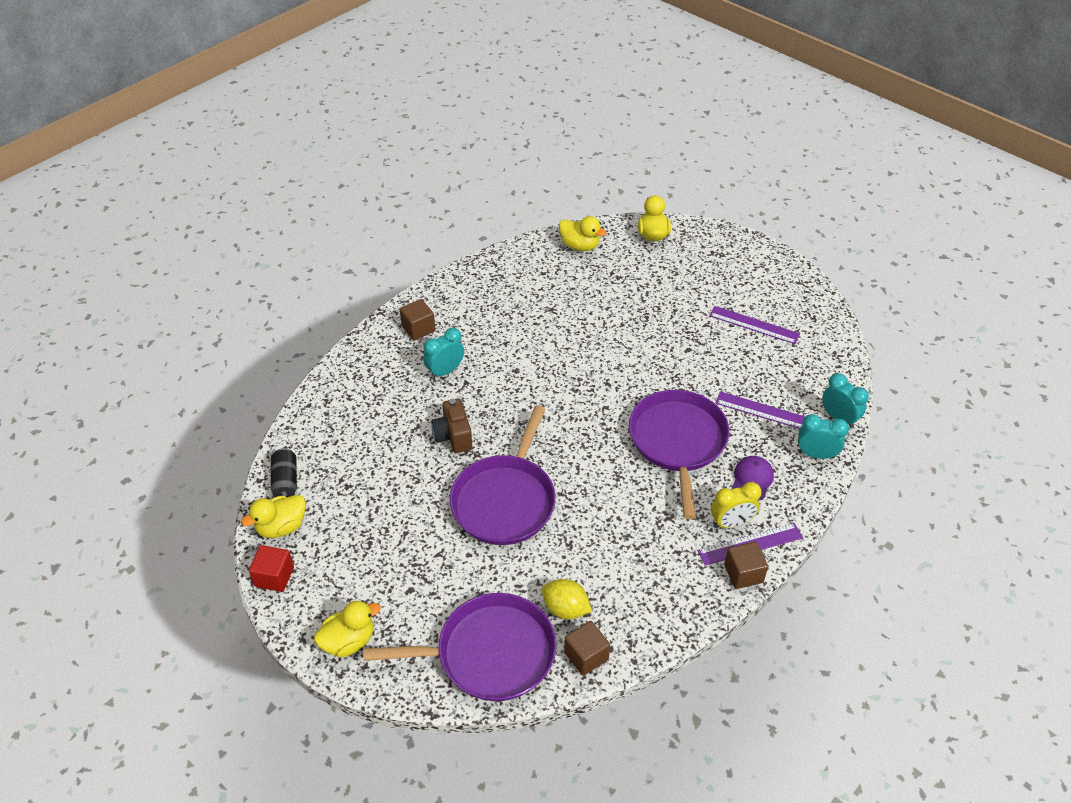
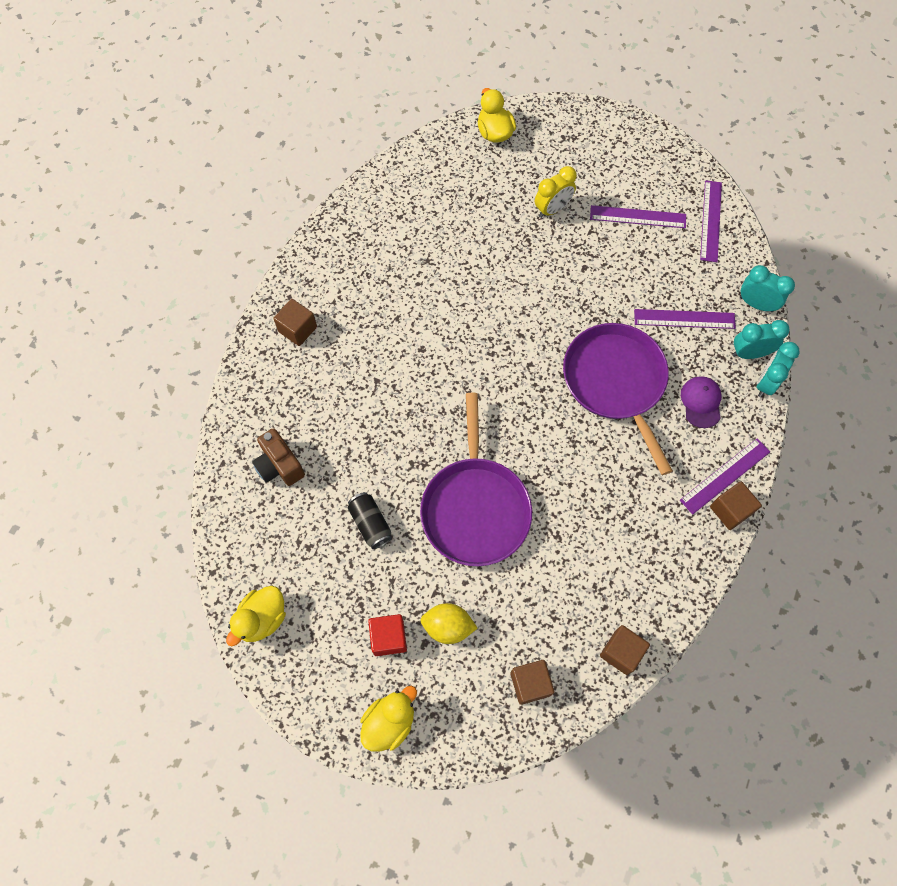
camera: 20 degrees left, 20 degrees up
red cube [249,545,294,592] -> red cube moved to [368,614,407,656]
black can [271,448,297,497] -> black can moved to [348,492,392,549]
purple pan [363,593,556,701] -> brown cube [510,660,554,705]
turquoise clock [423,328,464,379] -> turquoise clock moved to [756,342,800,397]
brown camera [431,398,472,453] -> brown camera moved to [252,428,305,486]
yellow lemon [542,579,592,619] -> yellow lemon moved to [420,603,477,644]
yellow duck [559,216,606,251] -> none
yellow clock [711,482,761,528] -> yellow clock moved to [535,166,577,218]
none -> purple ruler [700,180,722,262]

